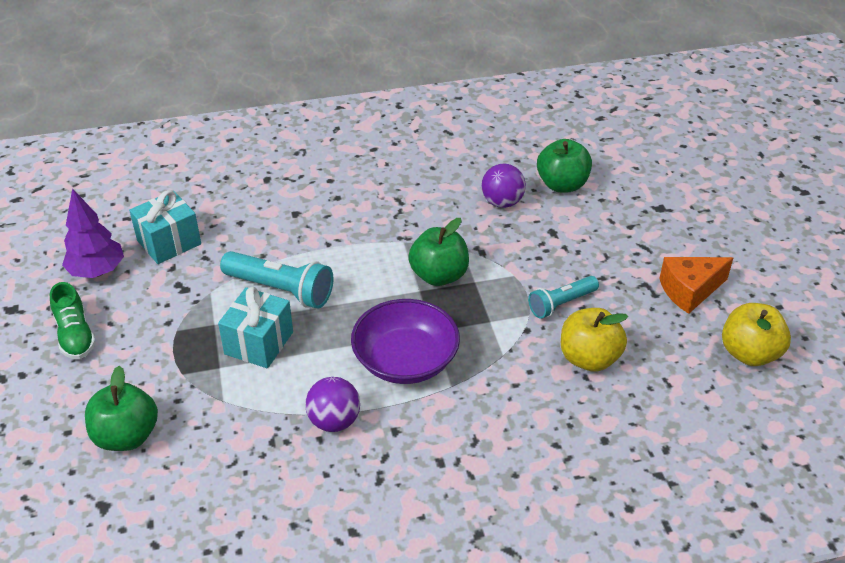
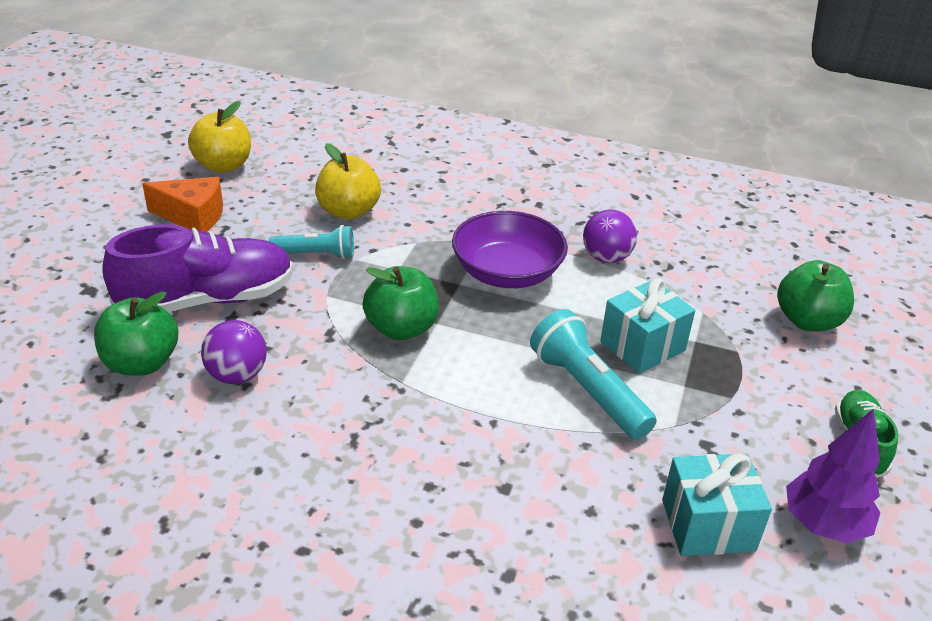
camera: 150 degrees left, 5 degrees down
none -> purple shoe [102,224,293,312]

